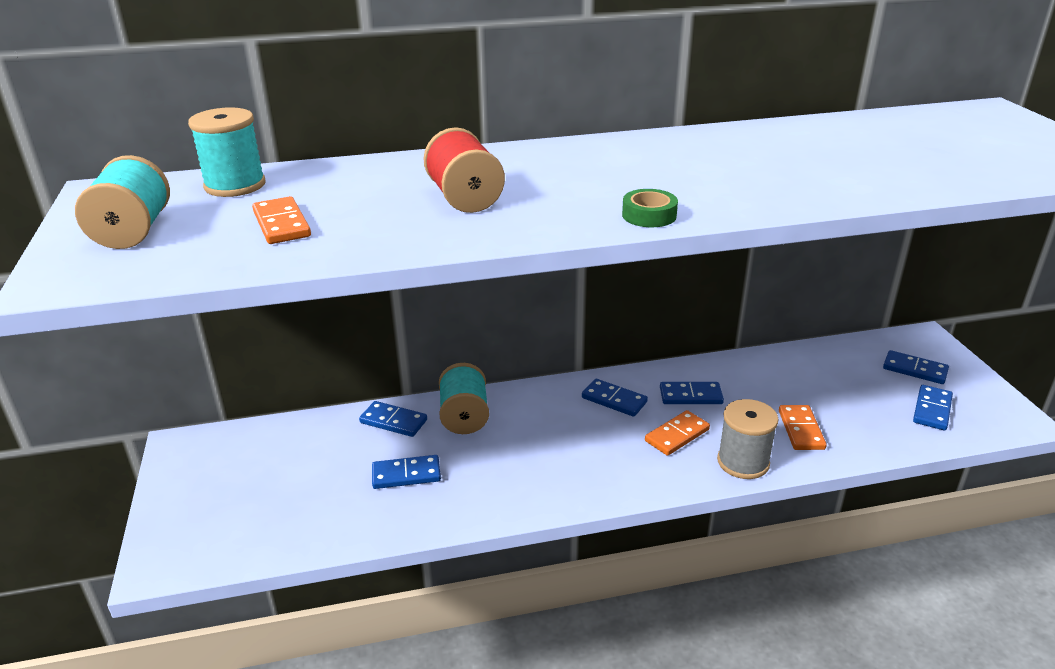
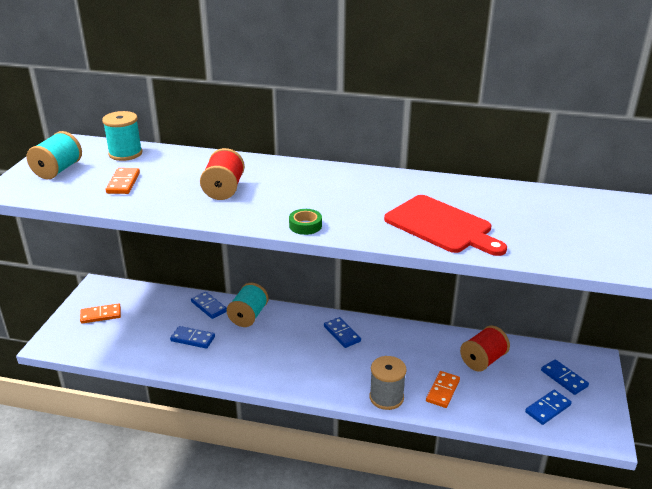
camera: 25 degrees right, 0 degrees up
orange domino [645,410,710,456] -> orange domino moved to [80,304,121,324]
blue domino [660,382,724,404] -> none
none -> red cutting board [384,195,507,256]
none -> red spool [460,326,510,372]

